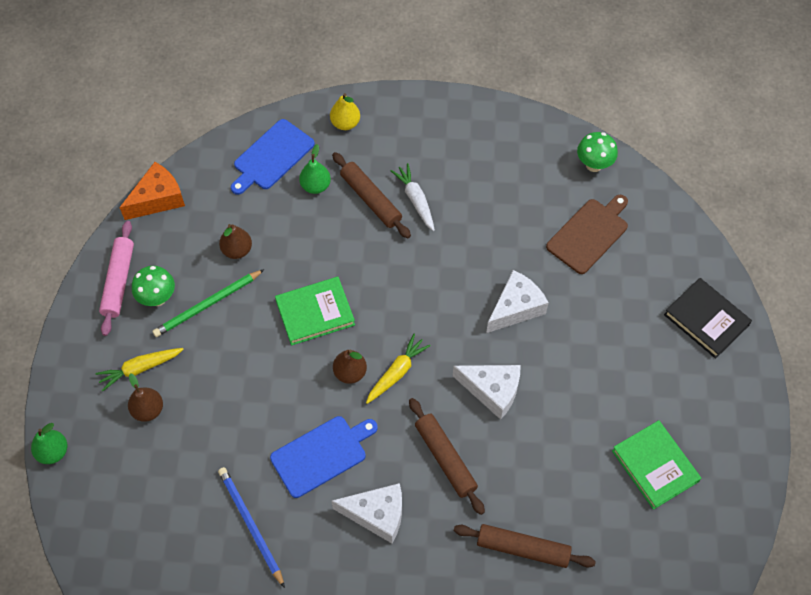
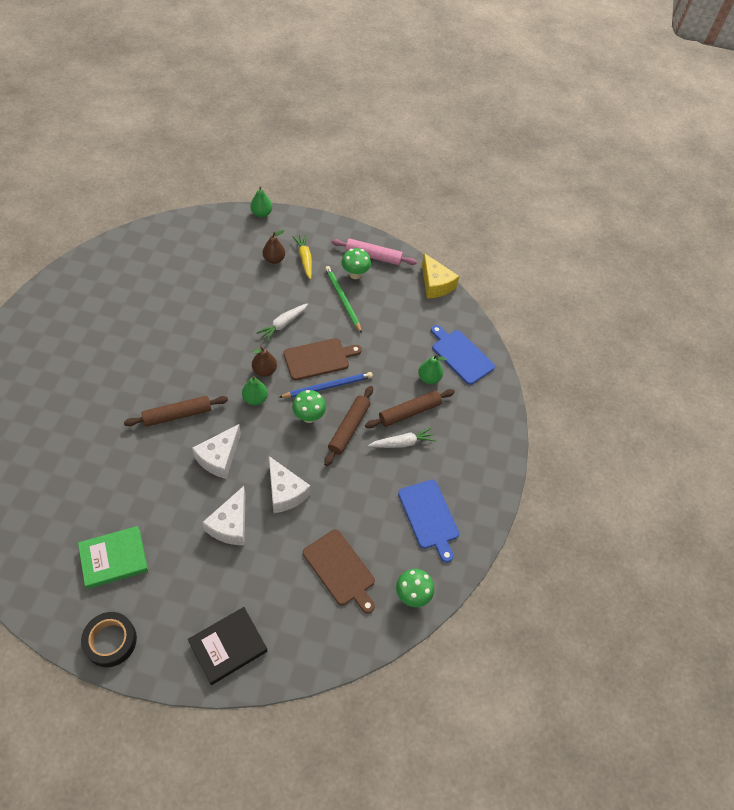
camera: 95 degrees right, 5 degrees down
orange cheese [119,162,185,220] -> yellow cheese [422,253,459,299]
blue pencil [218,467,285,588] -> blue pencil moved to [278,372,373,398]
brown pear [219,224,252,259] -> none
blue cutting board [270,416,378,498] -> blue cutting board moved to [398,480,459,563]
green book [275,277,355,346] -> brown cutting board [283,338,362,380]
yellow pear [330,93,360,130] -> none
white cheese [331,483,402,544] -> white cheese moved to [202,486,246,545]
yellow carrot [366,334,431,404] -> green pear [242,376,268,405]
brown rolling pin [454,524,596,568] -> brown rolling pin moved to [324,386,373,466]
none -> black tape [81,612,137,667]
none -> white carrot [257,303,308,342]
none -> green mushroom [292,390,326,423]

